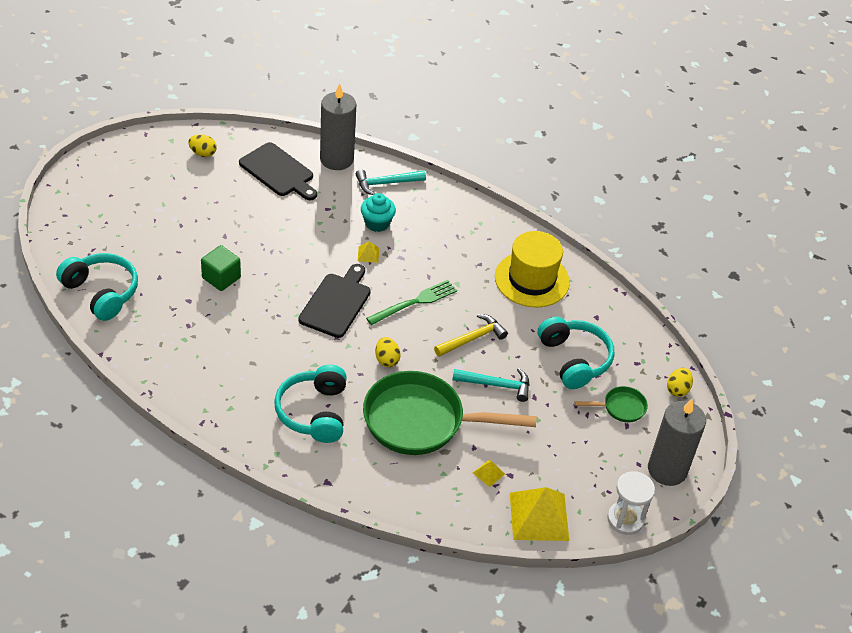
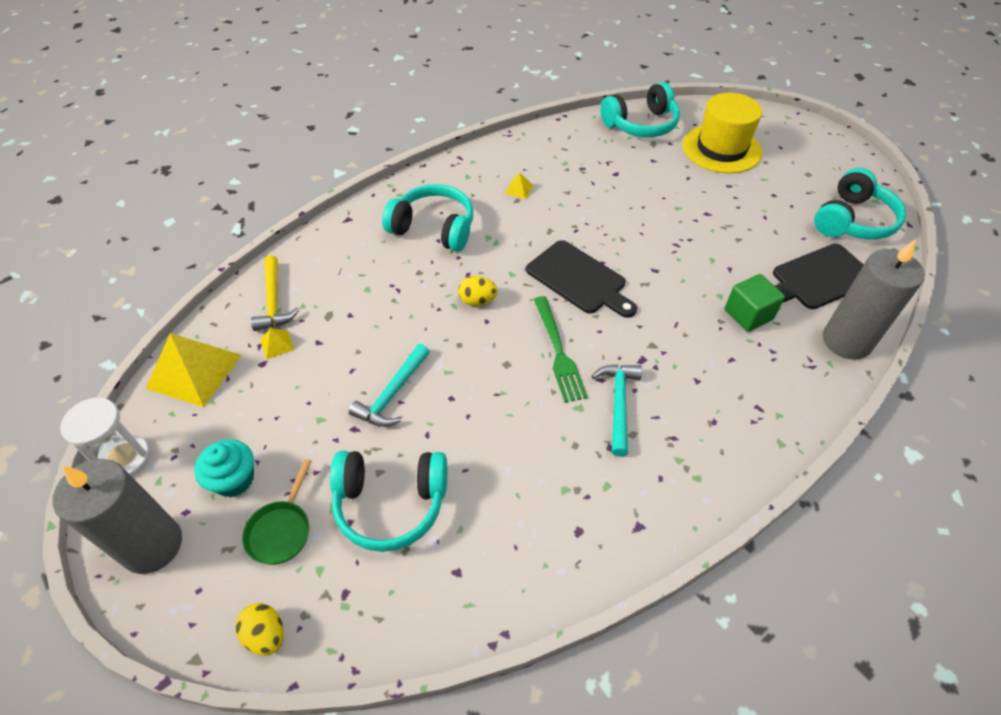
camera: 115 degrees right, 5 degrees up
yellow egg [188,134,217,157] -> turquoise headphones [814,168,906,239]
green cube [201,245,241,291] -> green cube moved to [725,274,785,332]
turquoise hammer [356,170,426,195] -> turquoise hammer moved to [592,364,642,457]
yellow pyramid [358,241,379,263] -> yellow pyramid moved to [504,172,533,199]
turquoise cupcake [361,193,396,232] -> turquoise cupcake moved to [194,439,254,497]
green pan [363,371,537,455] -> none
yellow hammer [434,314,508,357] -> yellow hammer moved to [251,255,299,331]
yellow hat [495,231,570,307] -> yellow hat moved to [682,93,762,173]

